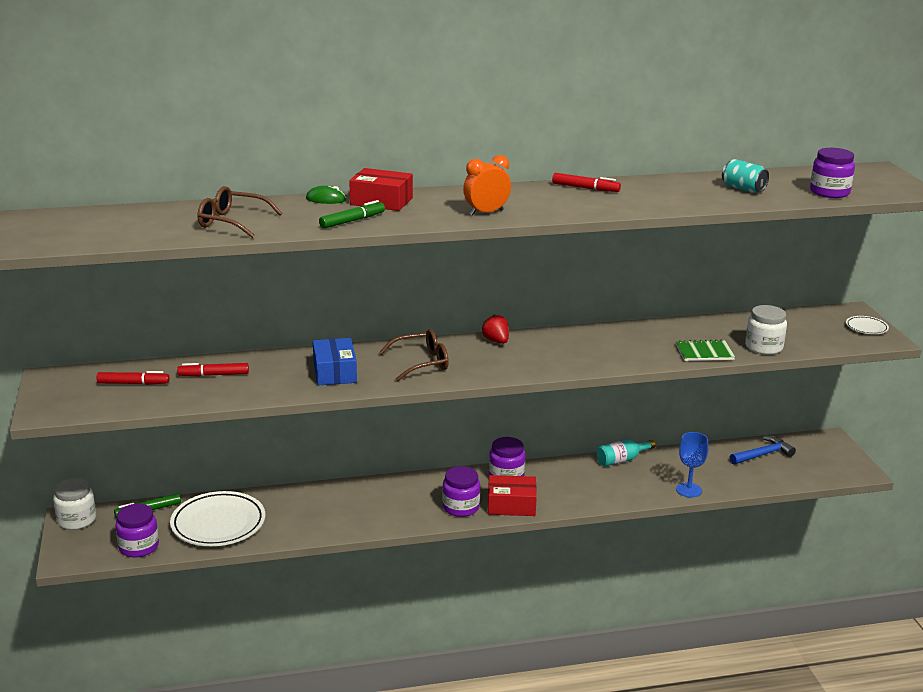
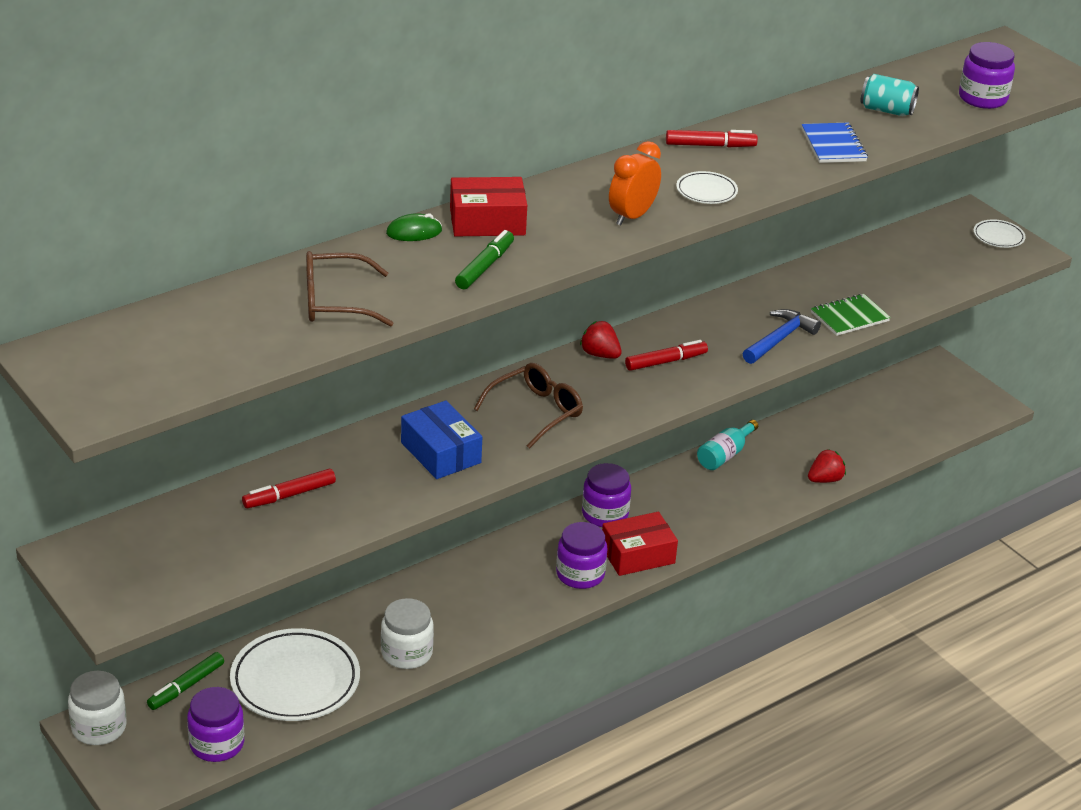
camera: 25 degrees left, 10 degrees up
red marker [97,371,170,385] -> red marker moved to [625,340,708,371]
blue goblet [676,432,709,497] -> red strawberry [808,449,846,483]
blue hammer [730,437,796,465] -> blue hammer moved to [743,309,821,364]
white jar [745,305,787,355] -> white jar moved to [381,598,434,669]
none -> white plate [676,171,738,204]
none -> blue notebook [802,123,868,163]

